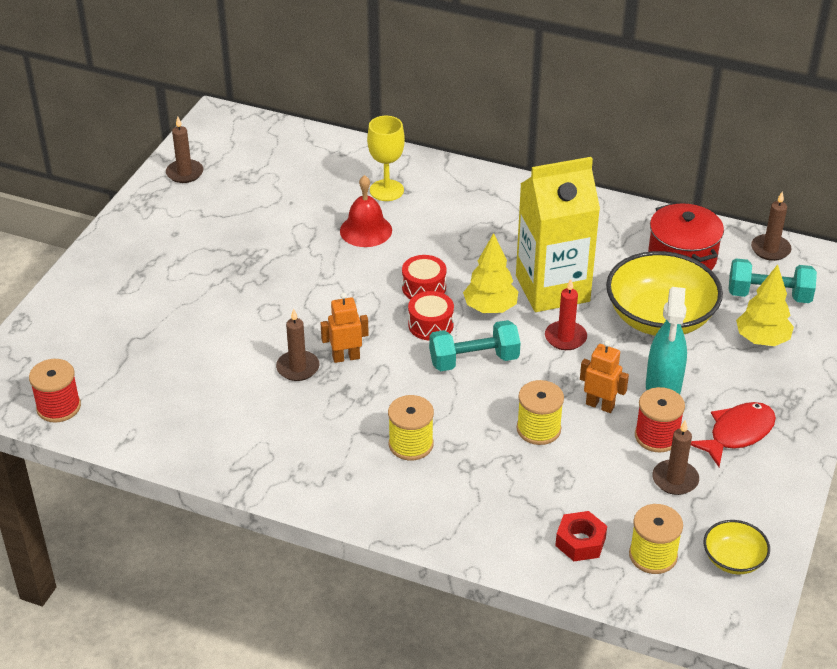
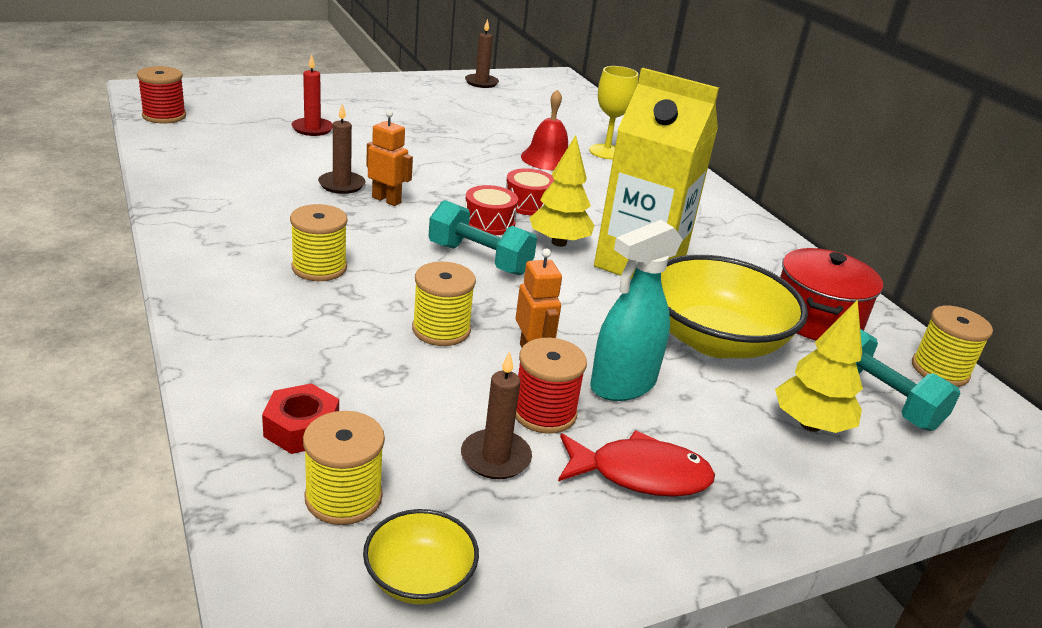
camera: 40 degrees right, 10 degrees down
red candle [545,279,587,350] -> red candle moved to [291,54,333,136]
brown candle [751,191,792,261] -> yellow spool [912,306,993,387]

